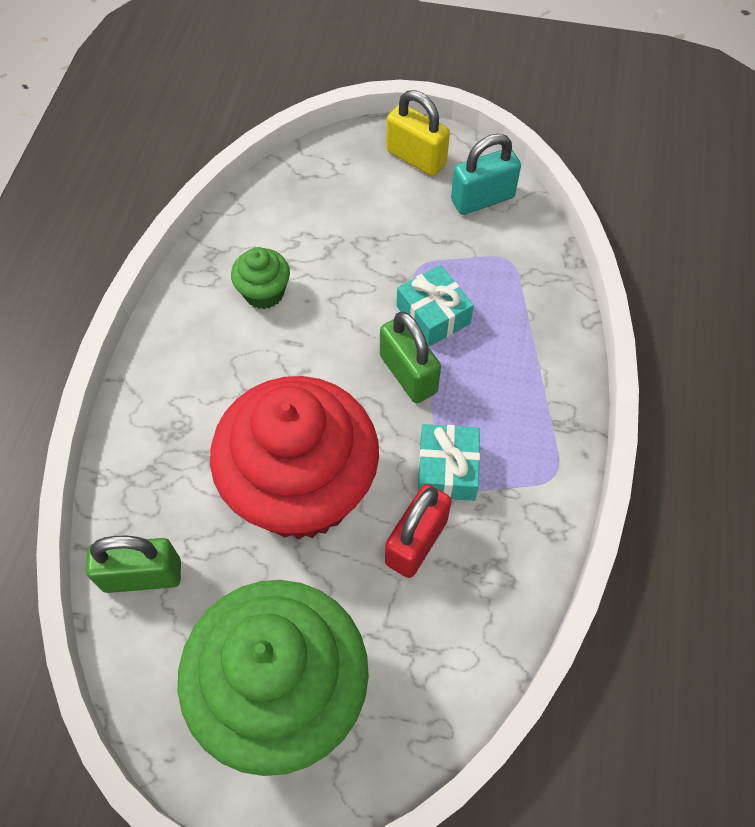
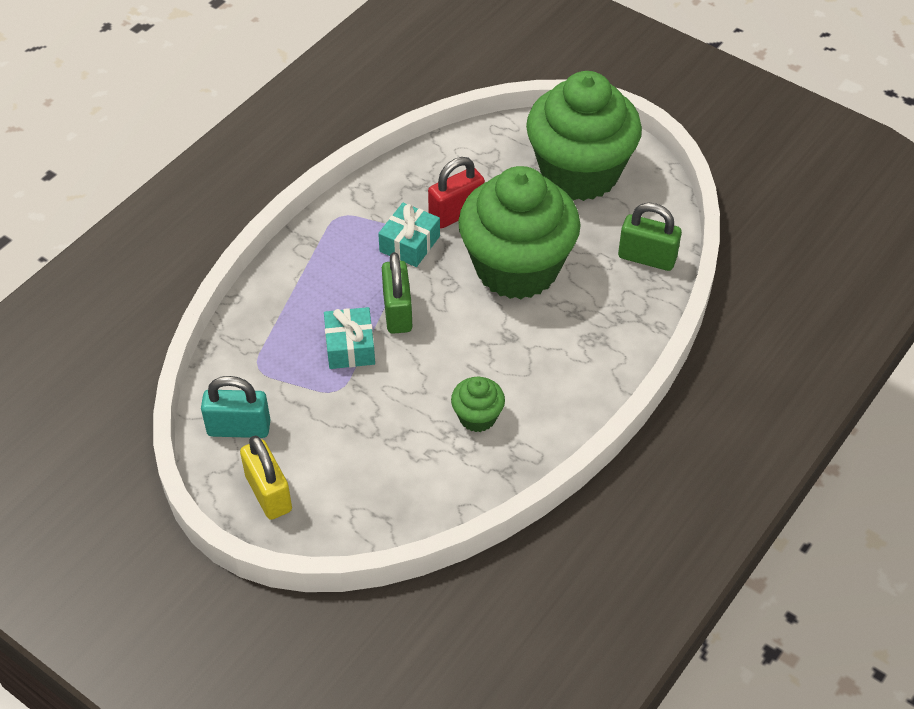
camera: 155 degrees left, 10 degrees down
red cupcake [210,376,379,540] -> green cupcake [458,166,581,299]

